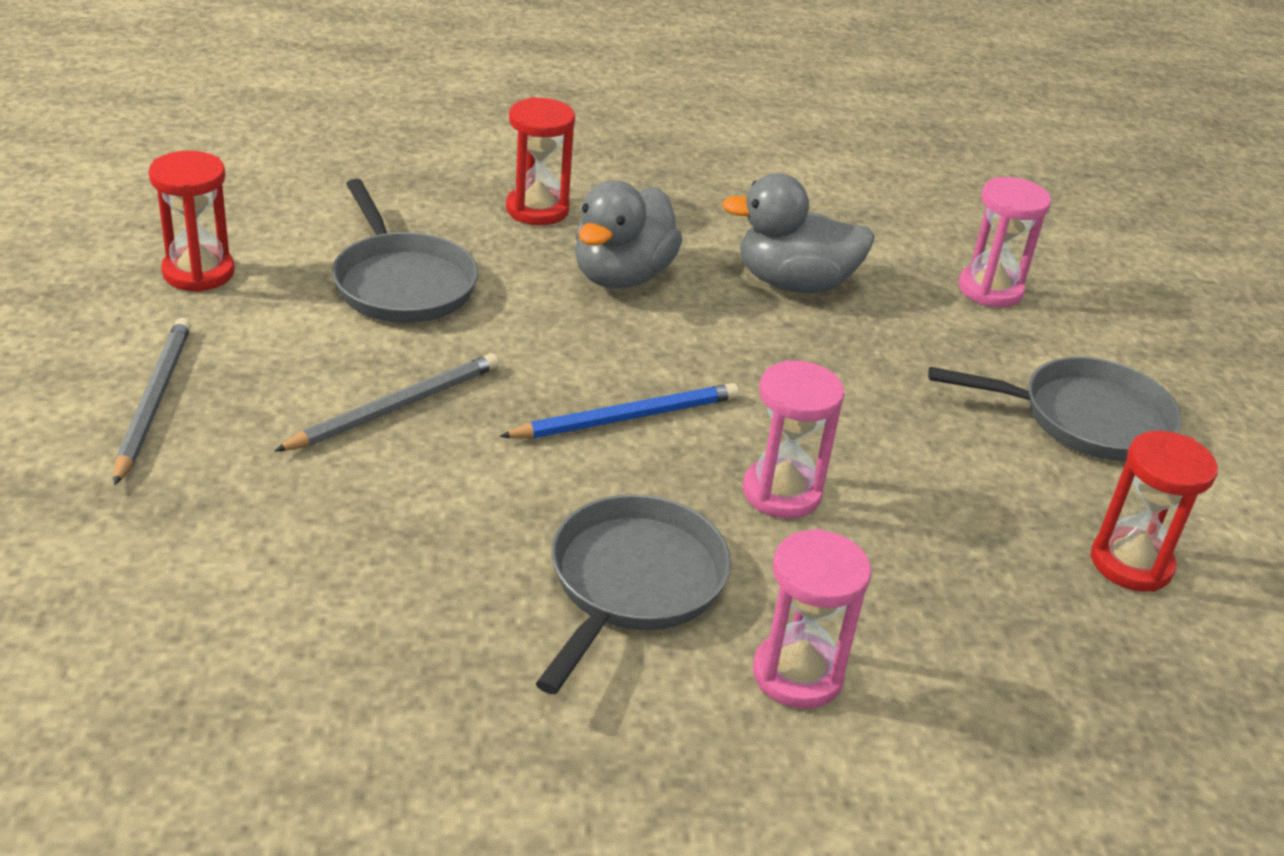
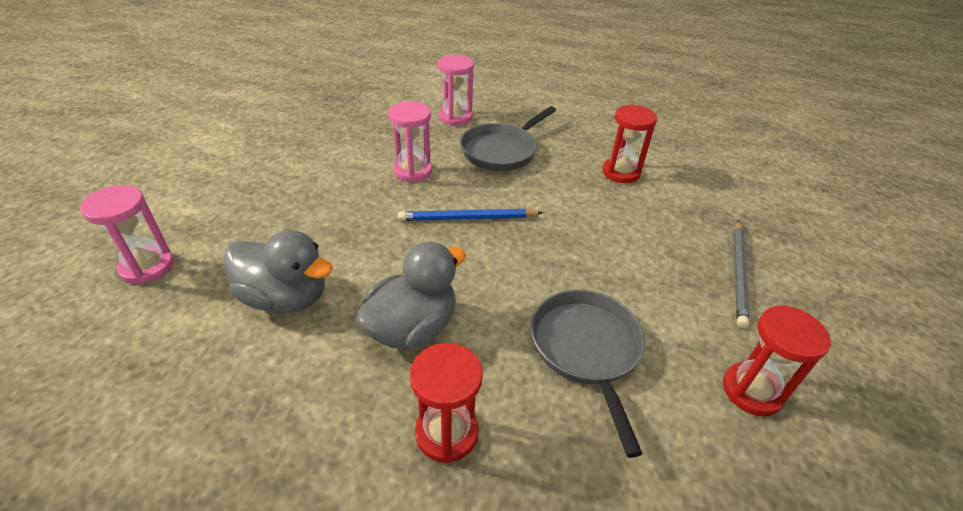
camera: 160 degrees left, 5 degrees up
grey pencil [274,353,499,452] -> none
grey pan [928,357,1182,461] -> none
red hourglass [1090,431,1218,592] -> red hourglass moved to [602,104,657,183]

